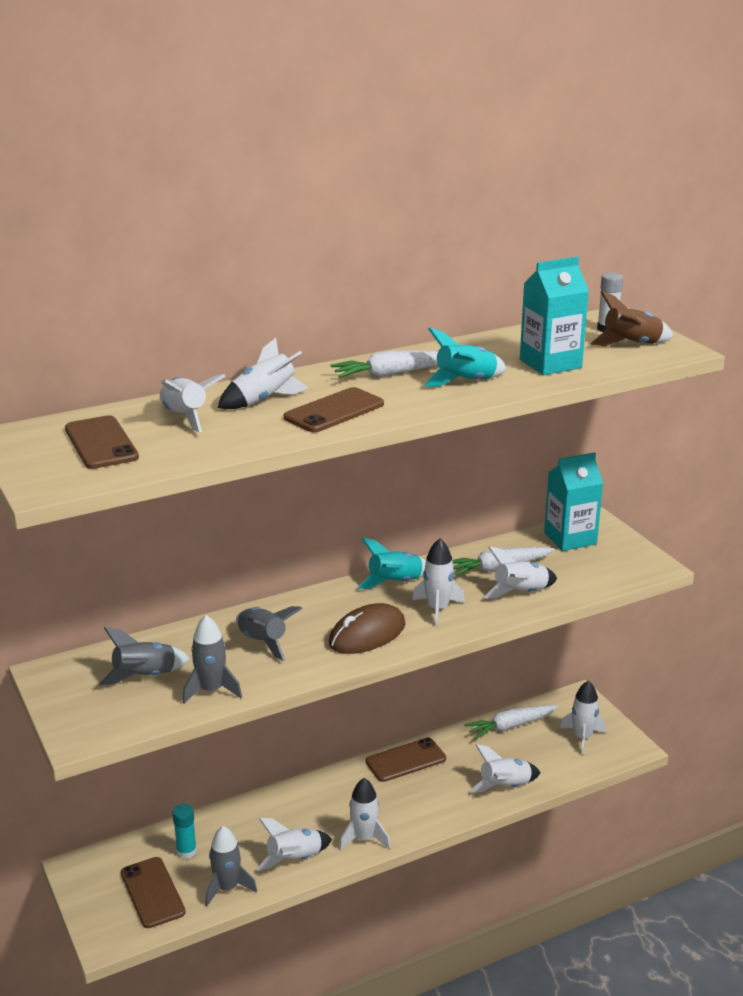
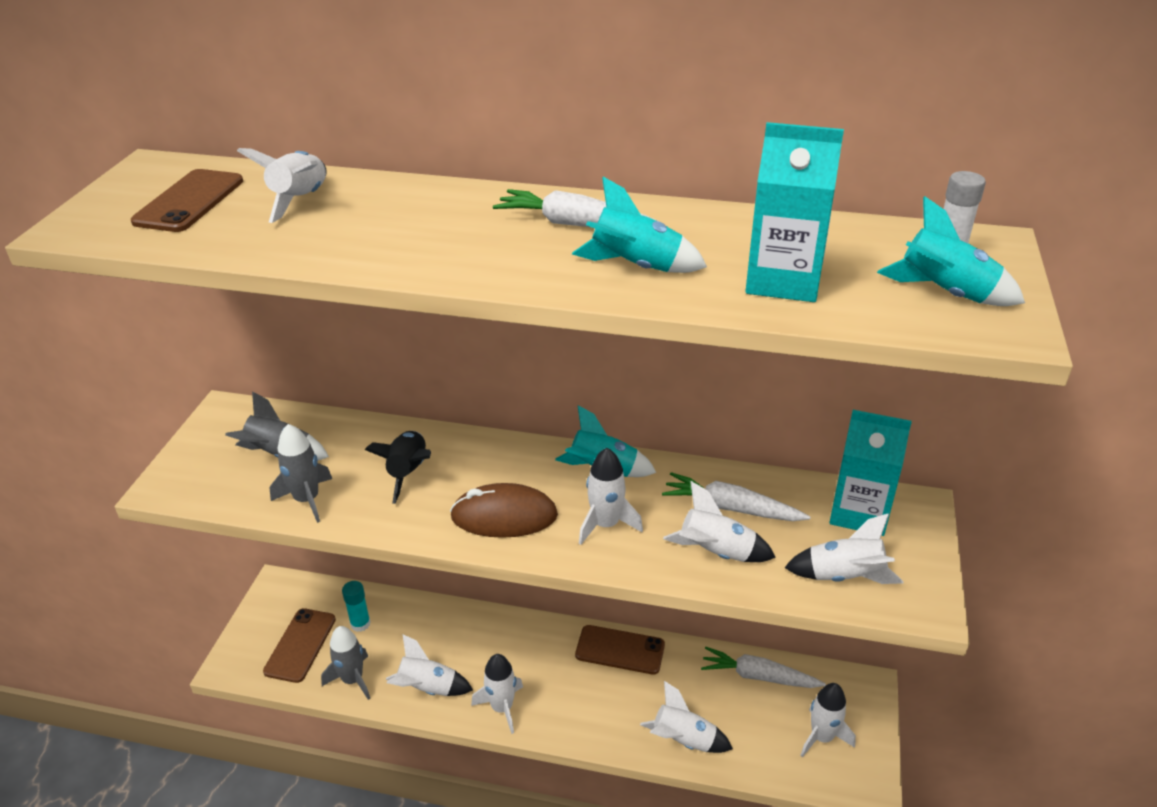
camera: 40 degrees right, 10 degrees up
white rocket [217,338,309,409] -> white rocket moved to [784,513,903,584]
grey rocket [236,606,302,661] -> black rocket [365,431,431,504]
brown phone [284,387,384,432] -> none
brown rocket [591,291,674,346] -> turquoise rocket [877,196,1025,306]

